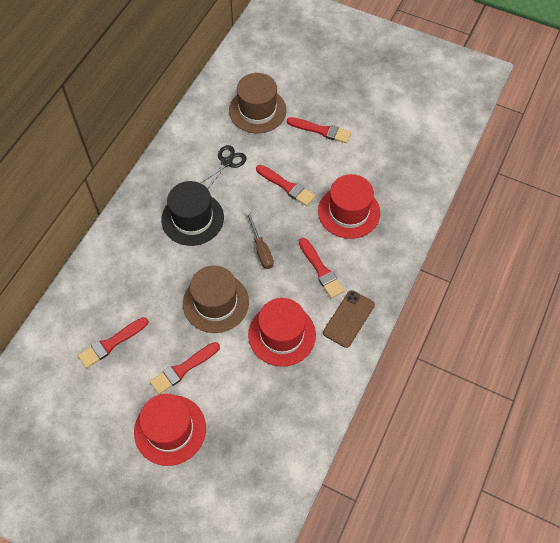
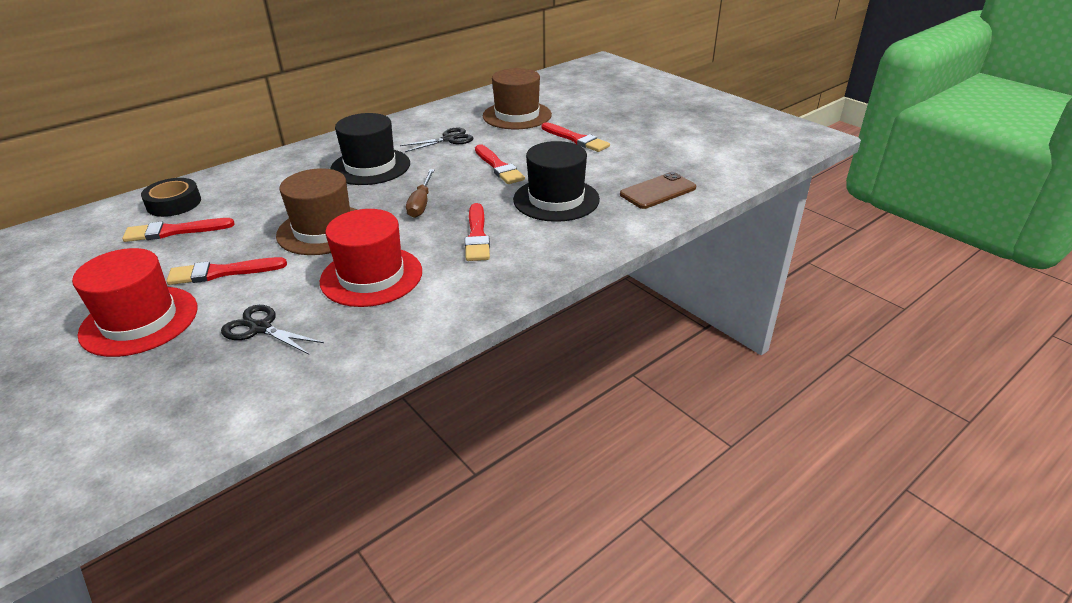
camera: 25 degrees right, 25 degrees down
red hat [318,174,380,239] -> black hat [513,141,600,222]
brown phone [323,290,375,348] -> brown phone moved to [620,172,696,209]
none -> black tape [141,178,201,217]
none -> black scissors [221,305,324,354]

